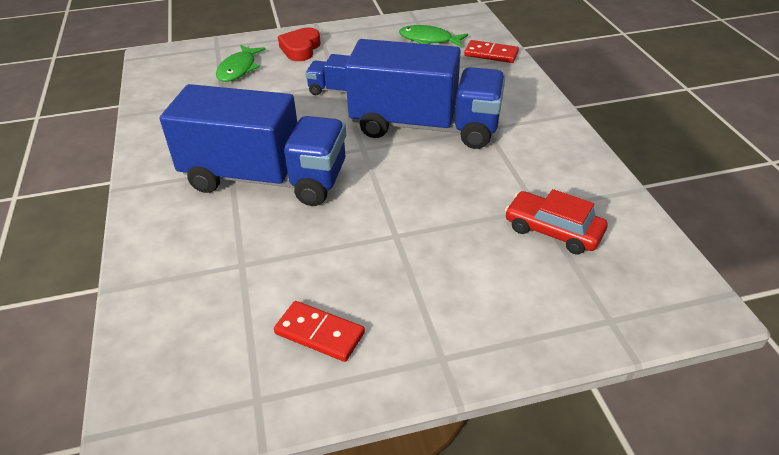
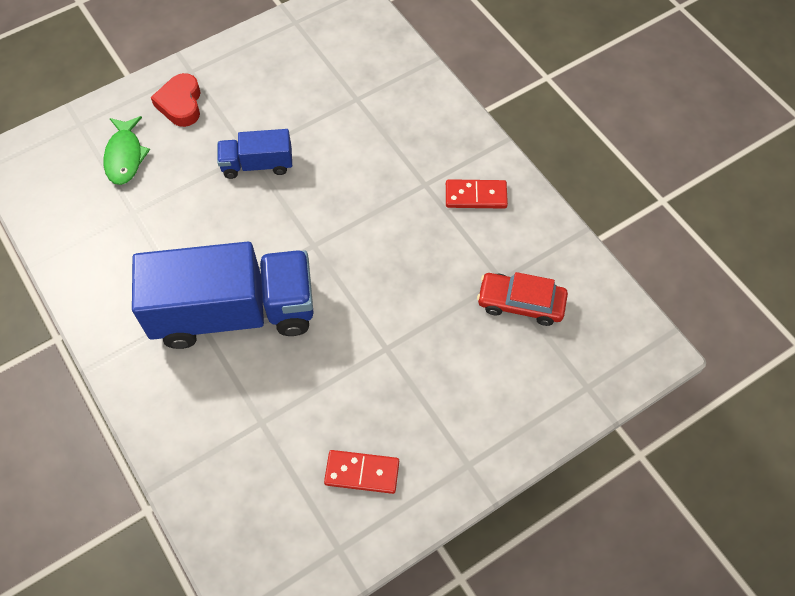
camera: 20 degrees left, 20 degrees up
blue truck [345,39,505,149] -> none
green fish [399,25,468,48] -> none
red domino [464,40,519,63] -> red domino moved to [446,179,508,209]

